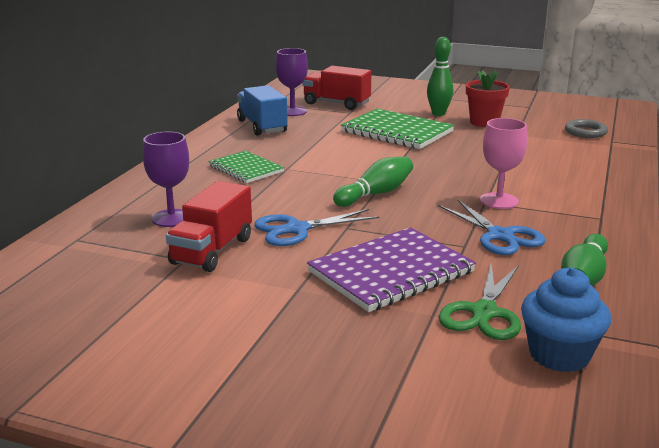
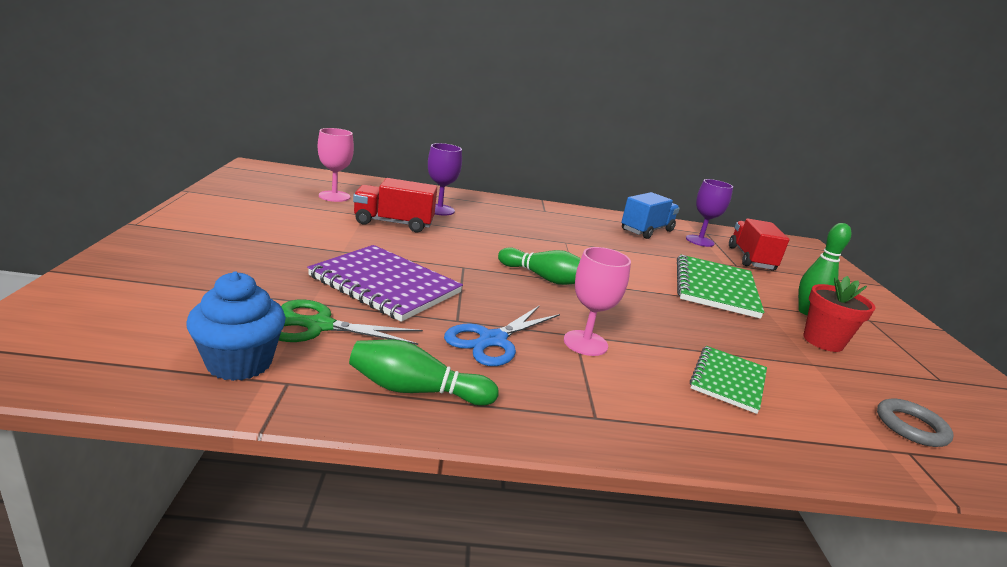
camera: 65 degrees right, 0 degrees up
green notebook [208,151,284,183] -> green notebook moved to [690,346,767,414]
blue scissors [254,209,380,246] -> none
none -> pink goblet [318,128,354,202]

